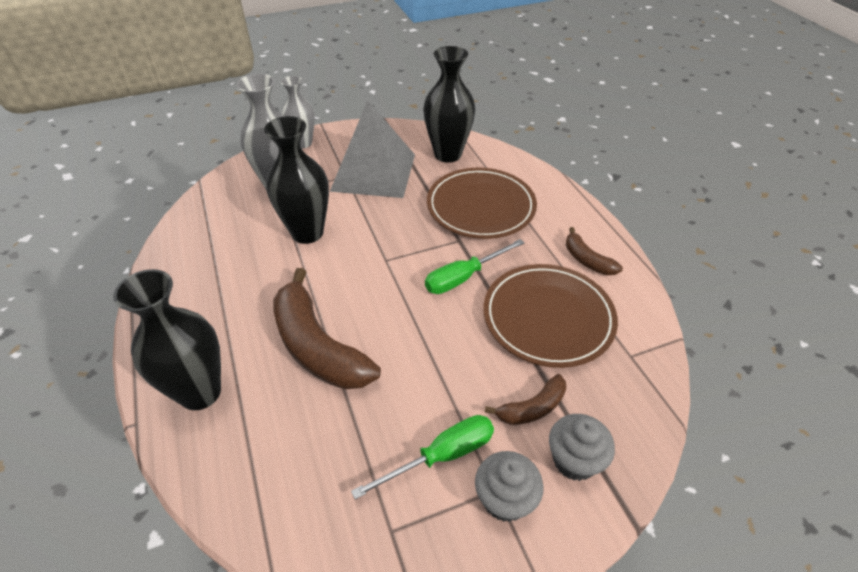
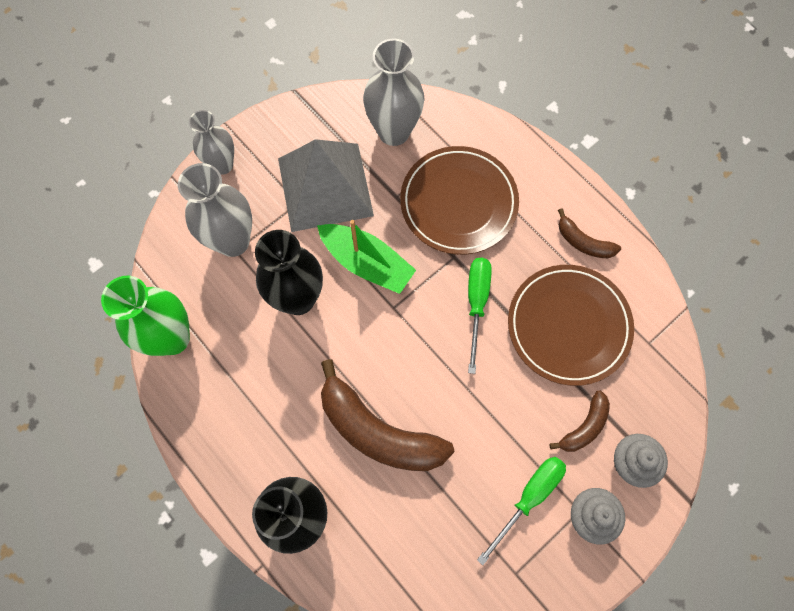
camera: 20 degrees left, 25 degrees up
black vase [423,46,475,163] -> grey vase [363,39,424,146]
green screwdriver [425,239,524,294] -> green screwdriver turned 150 degrees clockwise [468,258,492,374]
none -> green vase [101,276,190,356]
none -> green boat [317,220,416,294]

